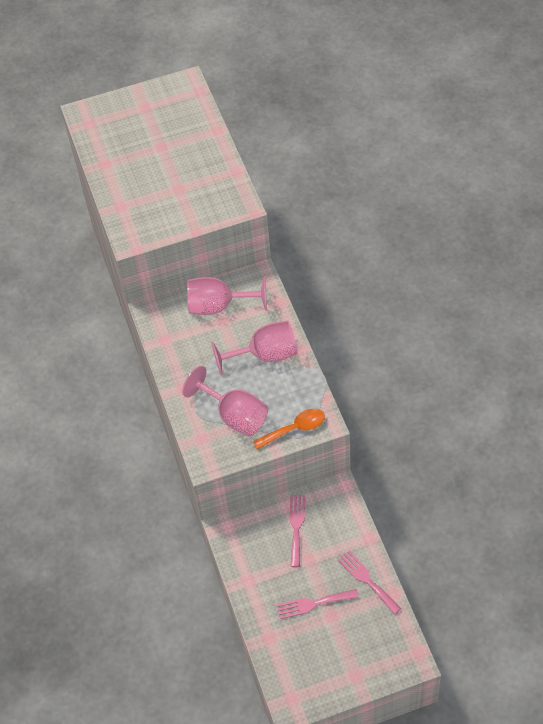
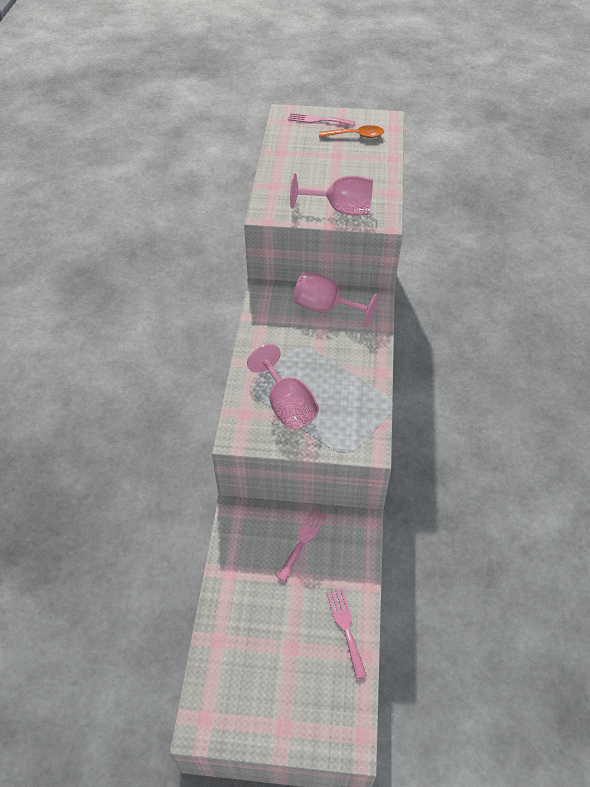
camera: 20 degrees right, 5 degrees down
pink goblet [211,321,298,375] -> pink goblet moved to [290,173,373,216]
orange spoon [253,409,325,450] -> orange spoon moved to [319,125,384,138]
pink fork [277,589,359,619] -> pink fork moved to [288,113,355,126]

